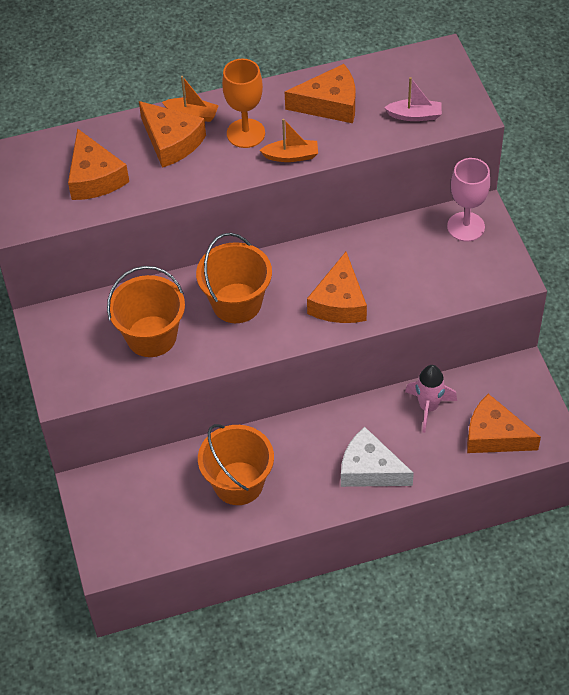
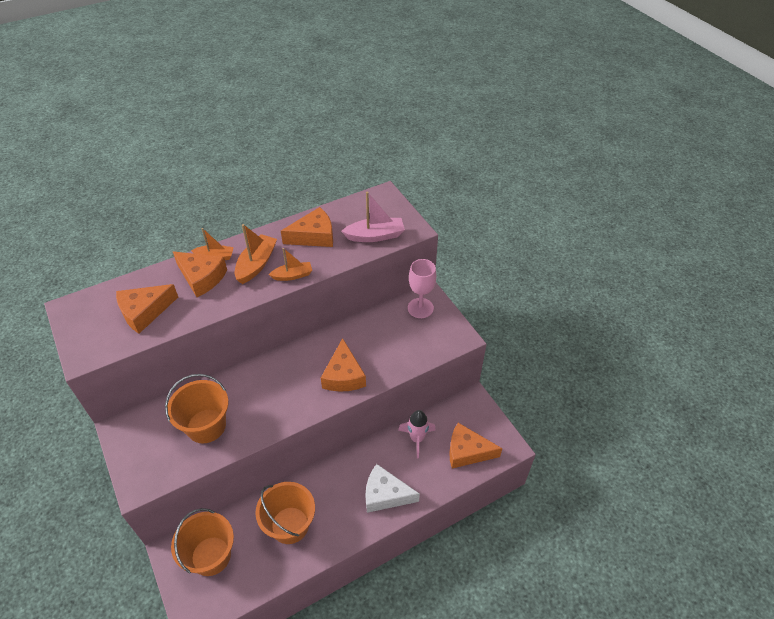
camera: 15 degrees left, 5 degrees down
orange cheese [68,128,129,200] -> orange cheese turned 90 degrees clockwise [116,284,178,334]
orange bucket [196,233,272,323] -> orange bucket moved to [171,508,234,576]
orange goblet [222,59,265,148] -> orange boat [235,224,277,284]
pink boat [384,77,442,121] -> pink boat [342,192,405,242], size x1.53

